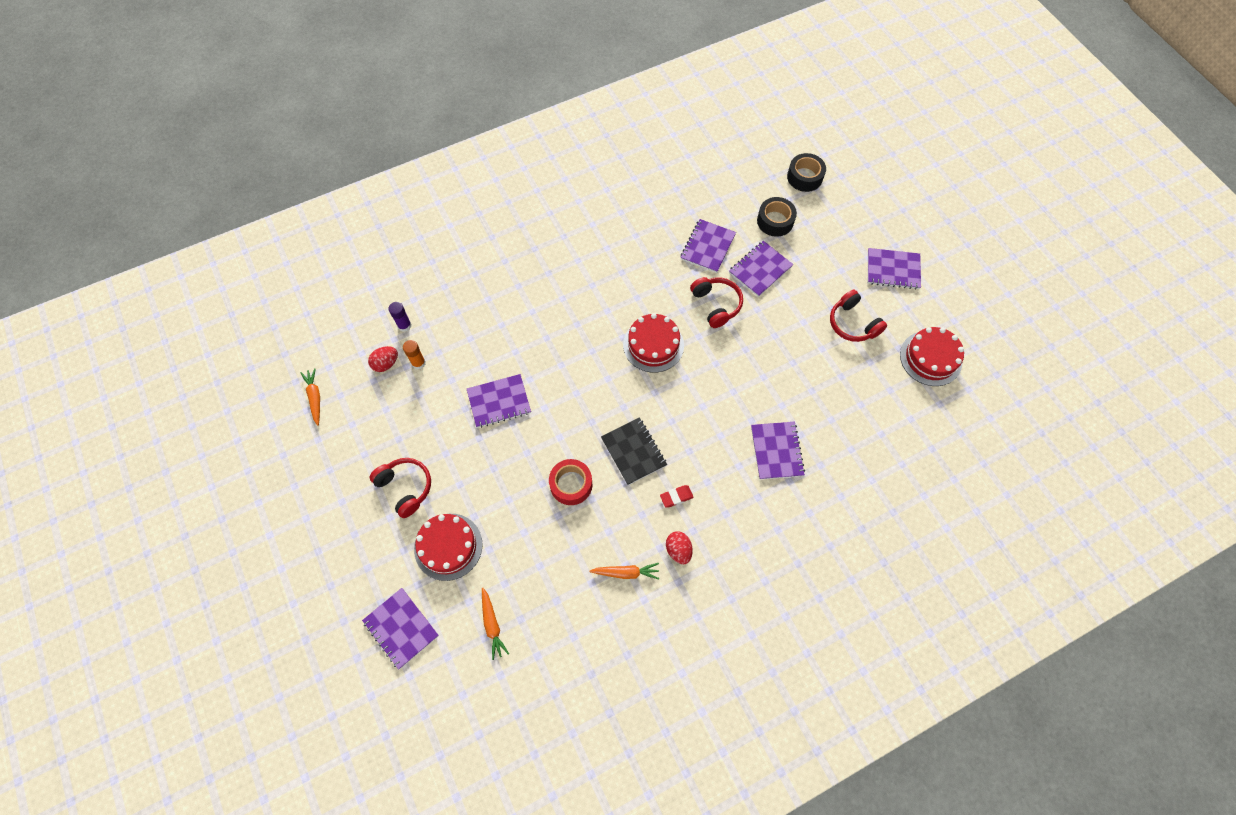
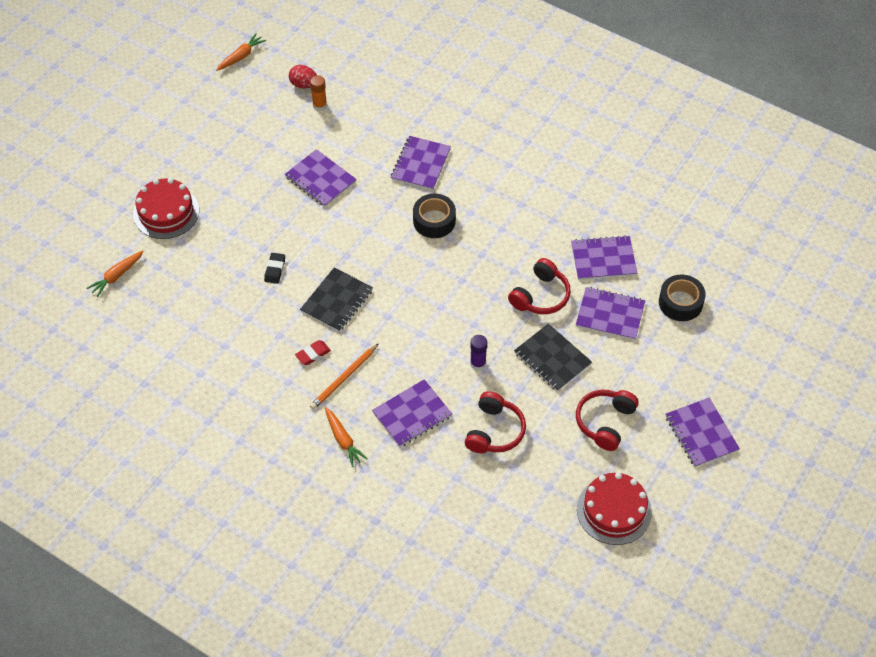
camera: 60 degrees right, 10 degrees down
purple notebook [362,588,439,670] -> purple notebook moved to [391,136,451,190]
red headphones [370,458,431,518] -> red headphones moved to [465,391,526,453]
purple glue stick [388,302,411,332] -> purple glue stick moved to [470,335,487,371]
red tape [549,459,592,505] -> black eraser [264,253,285,284]
orange carrot [589,563,659,579] -> orange carrot moved to [325,407,368,467]
red cake [623,313,684,373] -> none
red eraser [660,485,694,508] -> red eraser turned 75 degrees counterclockwise [295,340,331,365]
red egg [666,531,693,564] -> none
black tape [787,153,826,192] -> black tape moved to [413,194,456,238]
none -> orange pencil [310,343,379,410]
none -> black notebook [514,323,592,391]

